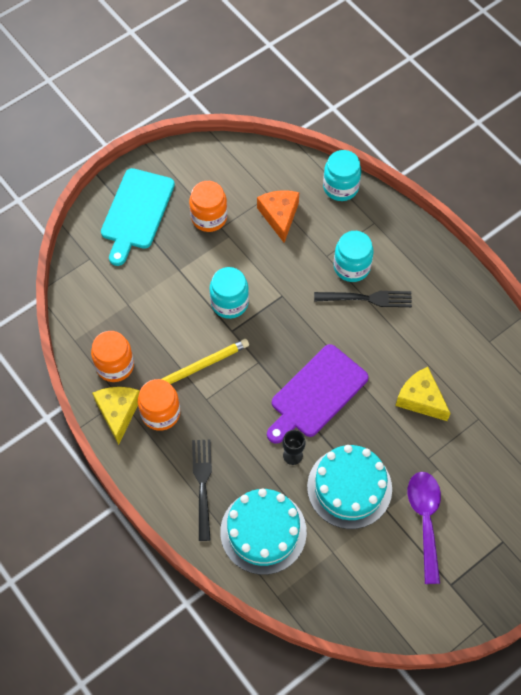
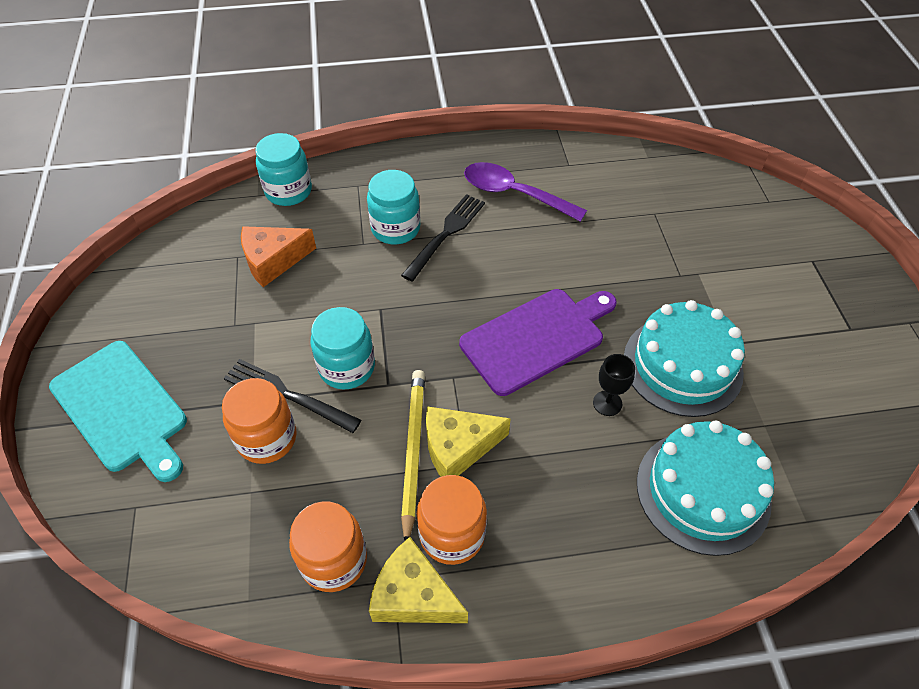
camera: 60 degrees left, 10 degrees down
orange jar [189,181,227,232] -> orange jar moved to [222,378,297,464]
black fork [192,439,212,541] -> black fork moved to [224,359,361,433]
orange cheese [257,190,299,243] -> orange cheese turned 45 degrees counterclockwise [241,226,316,287]
purple cutting board [267,344,369,444] -> purple cutting board turned 105 degrees counterclockwise [459,289,617,396]
yellow cheese [395,367,451,421] -> yellow cheese moved to [426,406,511,477]
purple spoon [408,472,441,584] -> purple spoon moved to [464,162,587,222]

